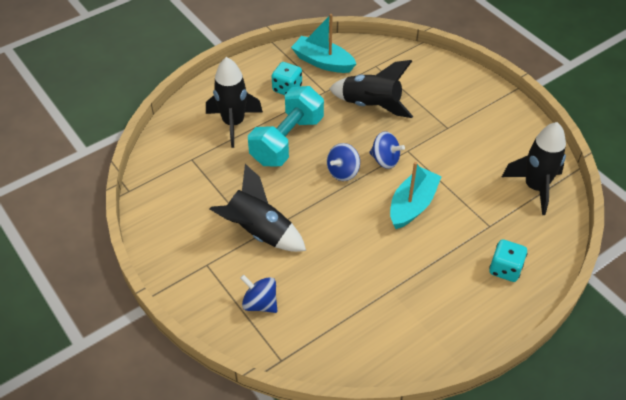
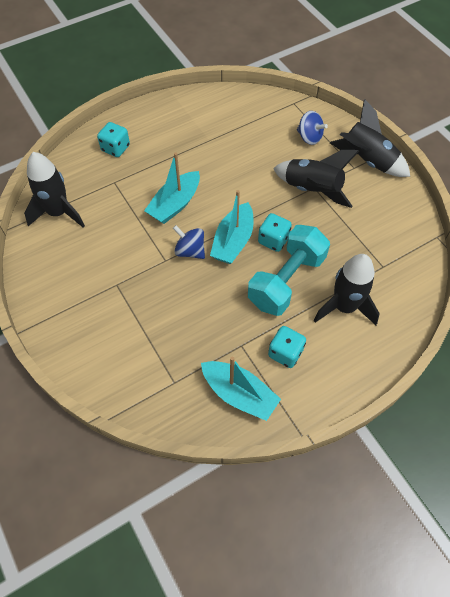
camera: 175 degrees left, 10 degrees up
blue spinning top [327,143,360,181] -> turquoise boat [210,190,254,264]
black rocket [329,60,413,118] -> black rocket moved to [330,99,410,177]
none -> turquoise dice [258,213,292,252]

